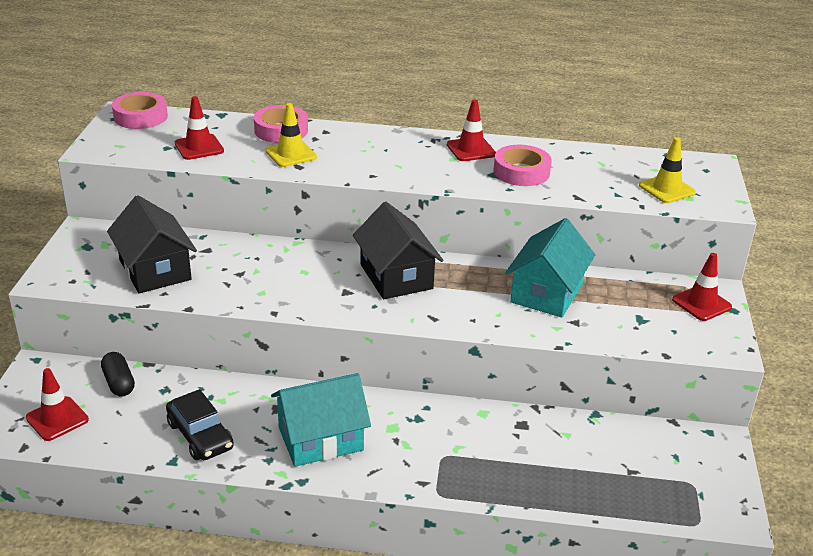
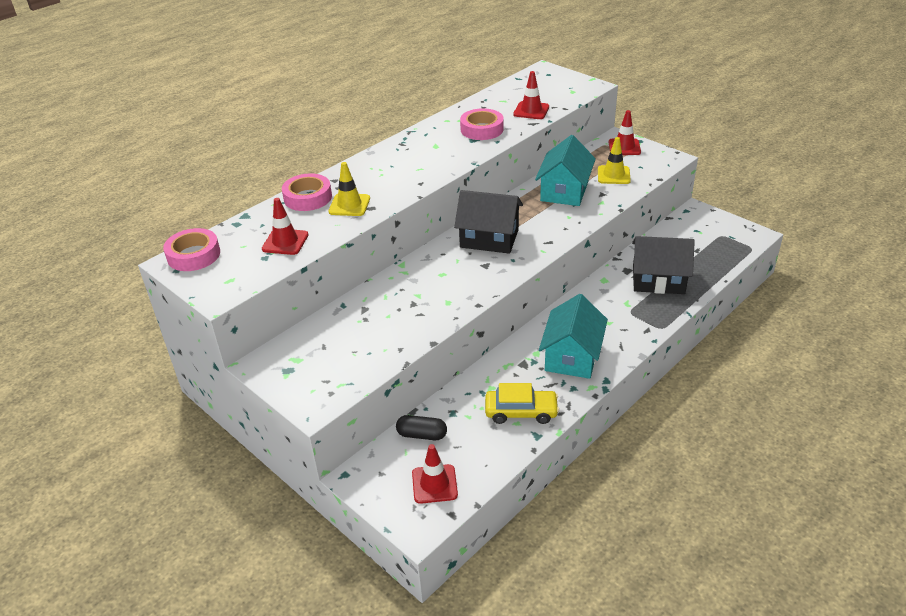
camera: 50 degrees left, 5 degrees up
black house [107,195,197,293] -> black house moved to [632,236,695,294]
black car [166,389,234,460] -> yellow car [485,383,559,424]
red traffic cone [447,99,496,161] -> red traffic cone moved to [513,71,549,119]
turquoise house [505,218,595,318] -> turquoise house turned 45 degrees clockwise [535,135,596,206]
yellow traffic cone [639,137,696,203] -> yellow traffic cone moved to [598,137,631,184]

